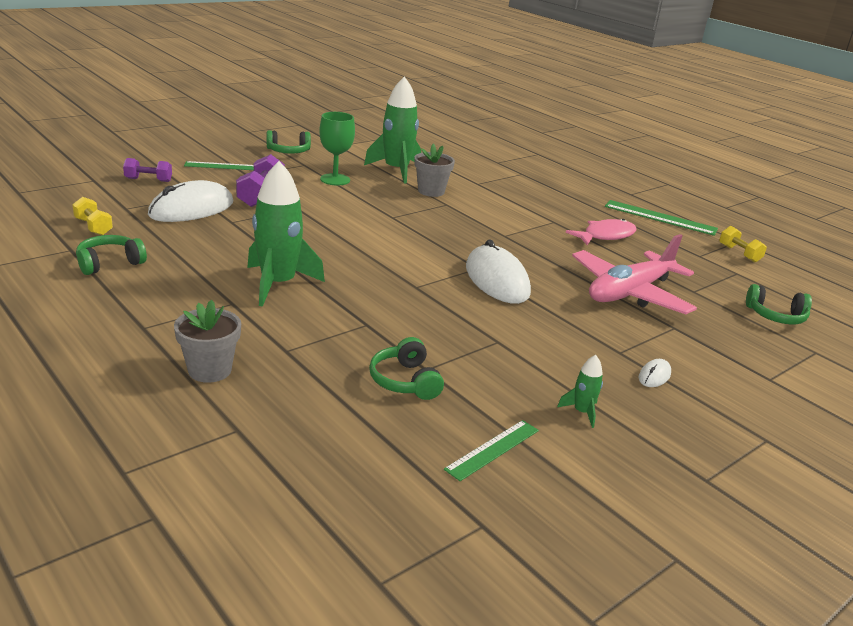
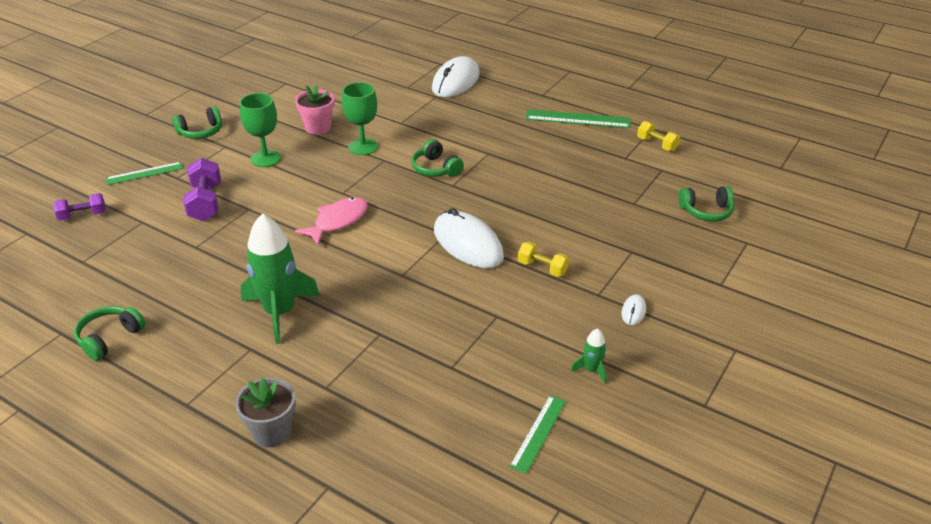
camera: 15 degrees left, 10 degrees up
yellow dumbbell [72,197,113,235] -> yellow dumbbell moved to [518,242,569,277]
white mouse [148,180,233,222] -> white mouse moved to [432,56,480,97]
green rocket [364,76,421,183] -> pink flower pot [295,84,334,135]
green headphones [369,337,444,400] -> green headphones moved to [411,139,464,177]
grey flower pot [414,144,455,197] -> green goblet [342,82,378,155]
pink fish [566,219,637,245] -> pink fish moved to [295,197,367,245]
pink plane [572,234,697,314] -> none

